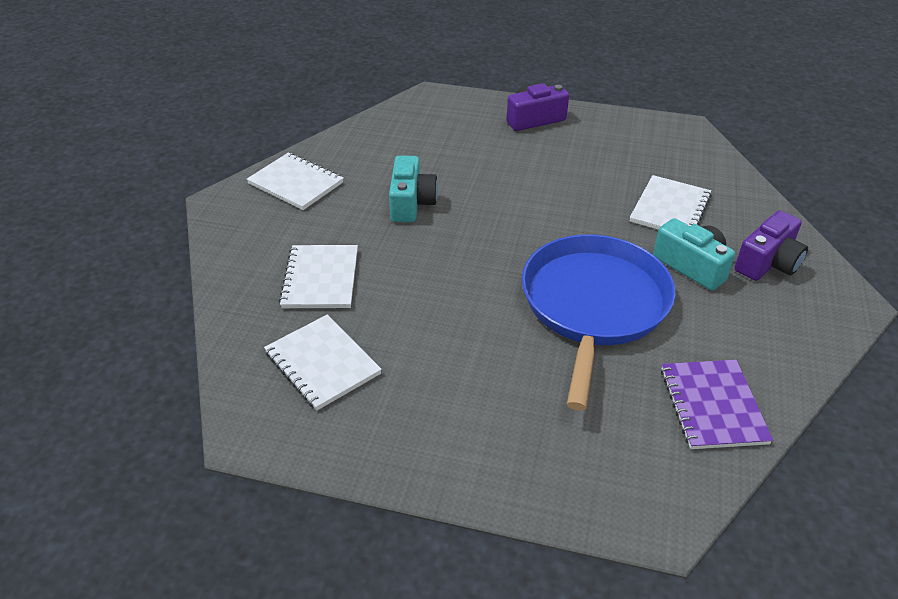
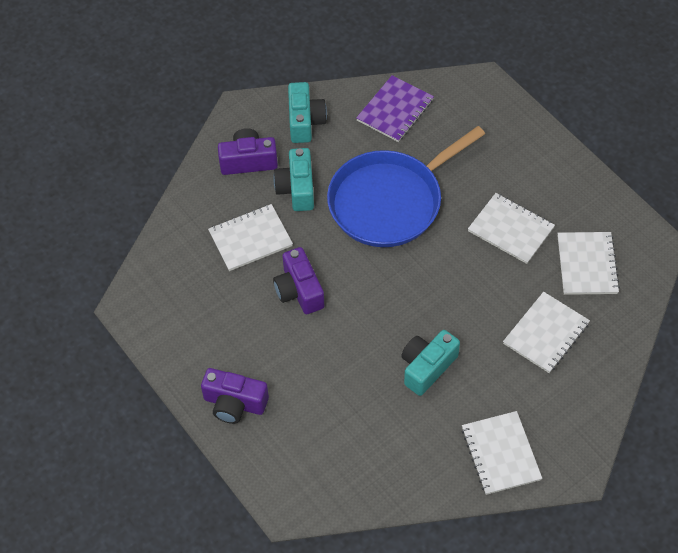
camera: 140 degrees left, 15 degrees up
none -> purple camera [273,247,324,314]
none -> turquoise camera [288,82,327,143]
none -> white notebook [468,193,555,264]

